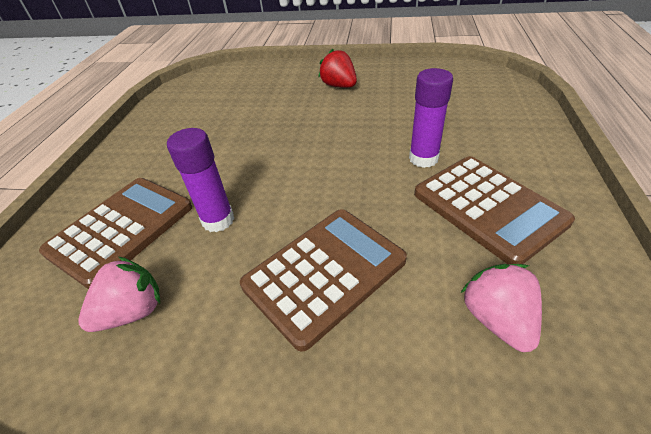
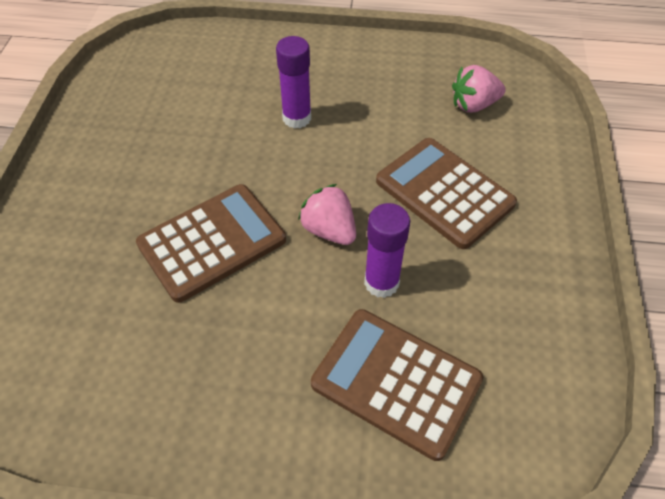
camera: 95 degrees left, 10 degrees up
pink strawberry [78,257,160,332] -> pink strawberry moved to [298,184,356,245]
red strawberry [318,49,357,88] -> none
brown calculator [414,156,575,264] -> brown calculator moved to [136,184,286,303]

